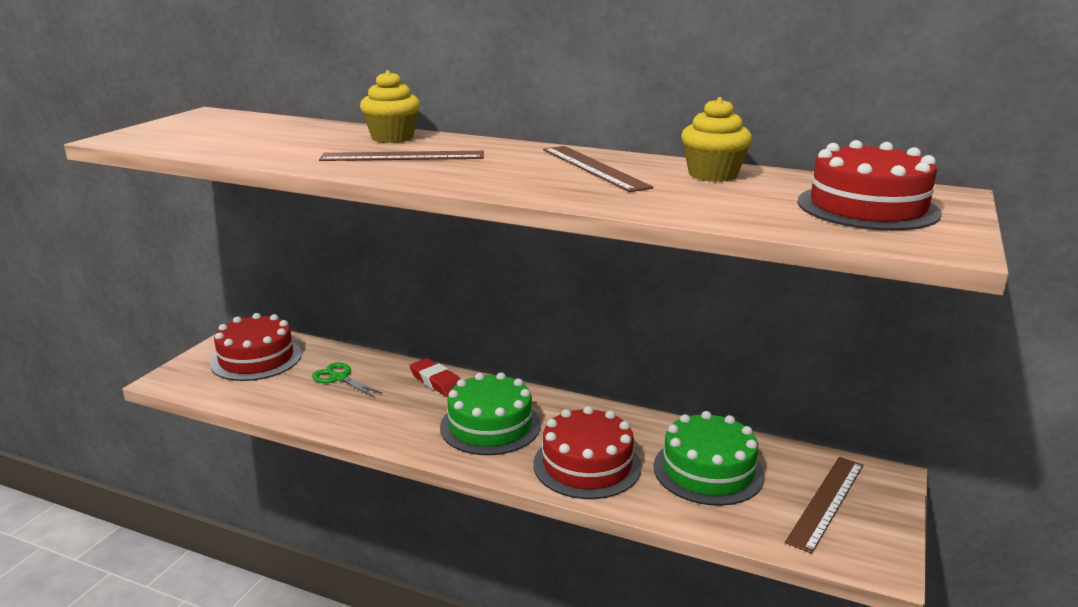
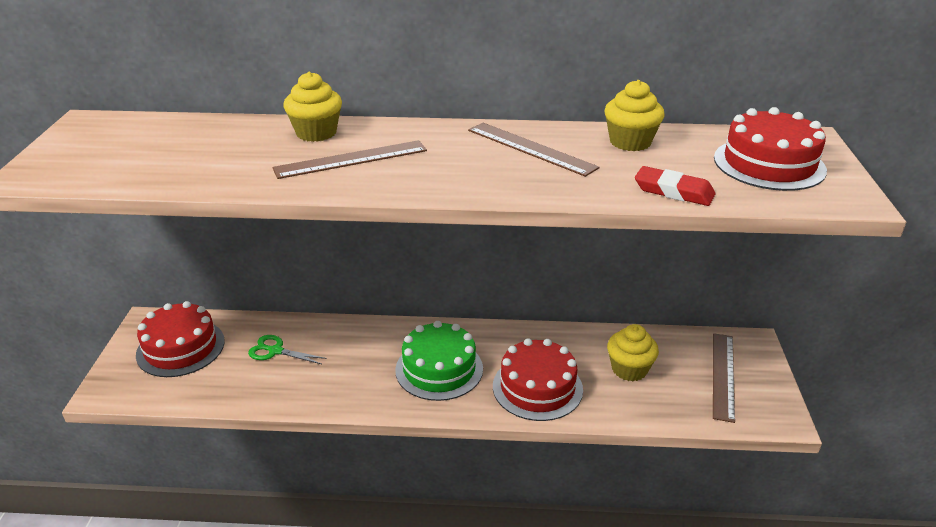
camera: 20 degrees left, 10 degrees up
red eraser [410,358,460,397] -> red eraser moved to [635,166,715,206]
green cake [653,411,765,506] -> yellow cupcake [607,324,659,381]

